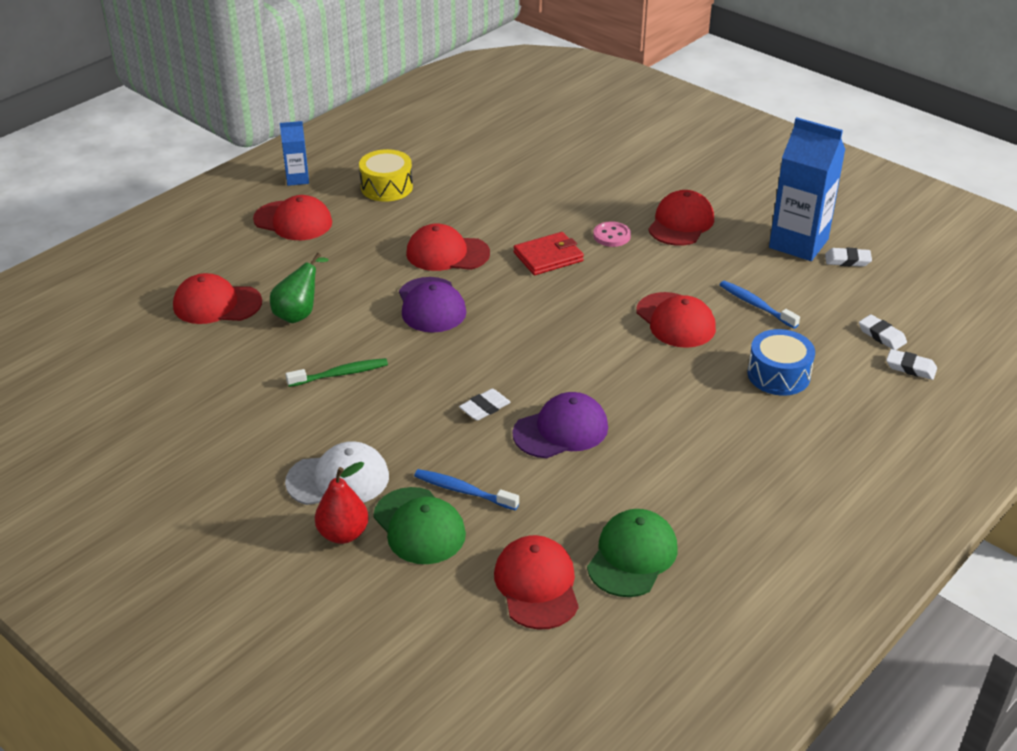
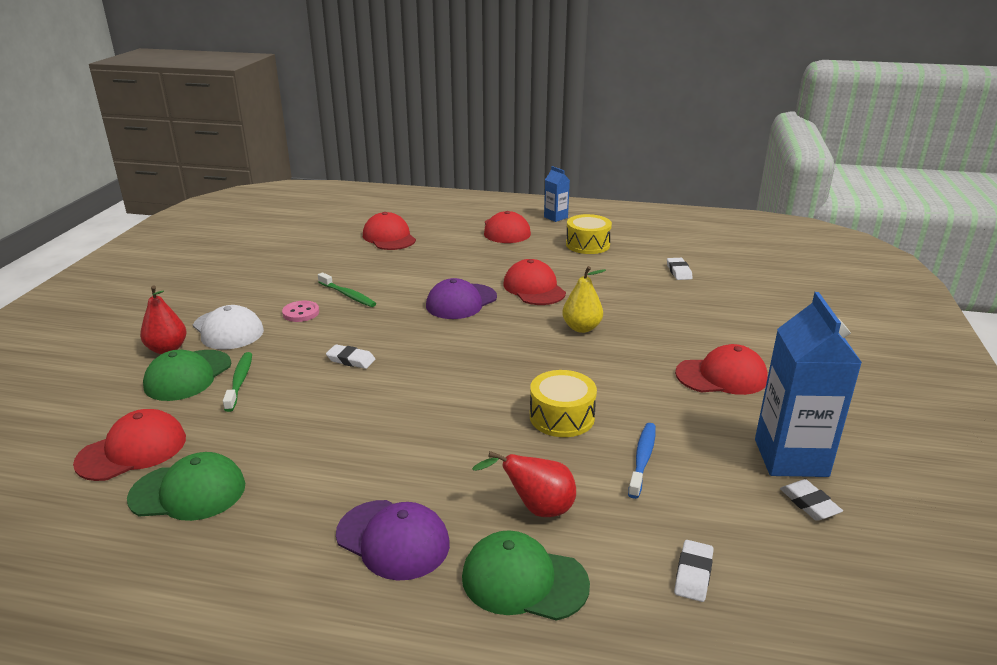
camera: 60 degrees right, 10 degrees down
green pear [270,253,328,323] -> none
blue toothbrush [414,469,519,510] -> green toothbrush [223,352,252,412]
red wallet [513,232,584,275] -> yellow pear [562,266,606,333]
purple cap [513,392,608,458] -> purple cap moved to [336,500,450,581]
pink button [593,222,631,247] -> pink button moved to [282,301,319,322]
red cap [636,292,716,348] -> yellow drum [530,370,597,437]
blue drum [747,329,815,396] -> red pear [472,451,576,517]
white eraser [886,349,937,380] -> white eraser moved to [667,258,693,280]
none -> green cap [462,530,590,621]

